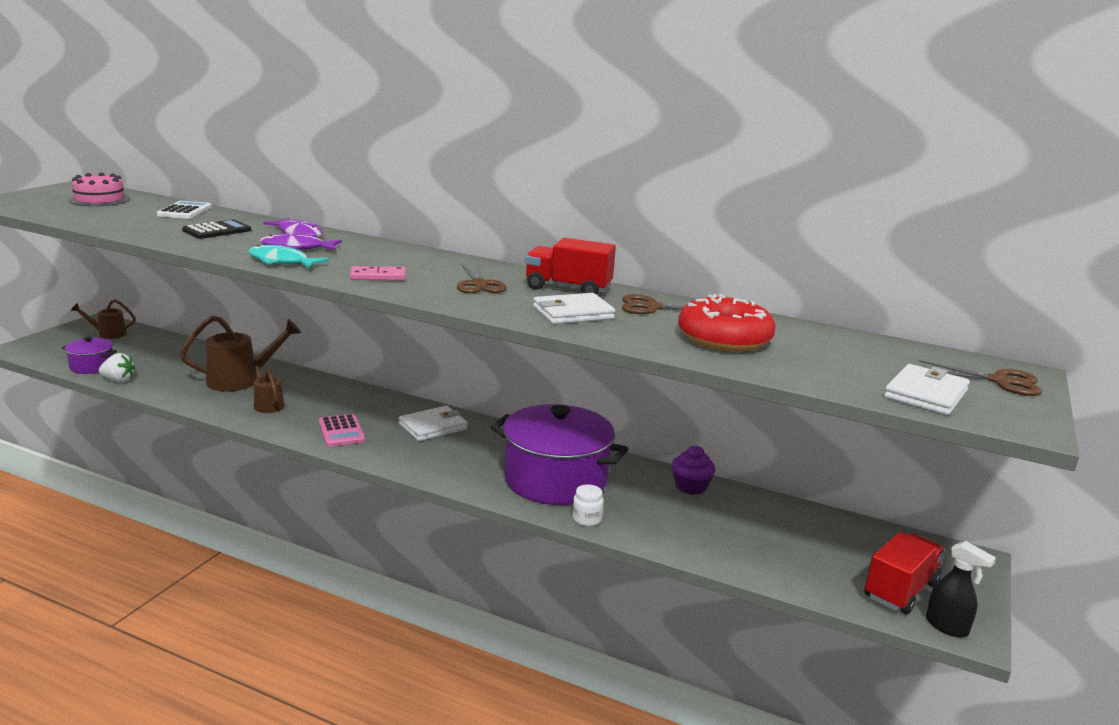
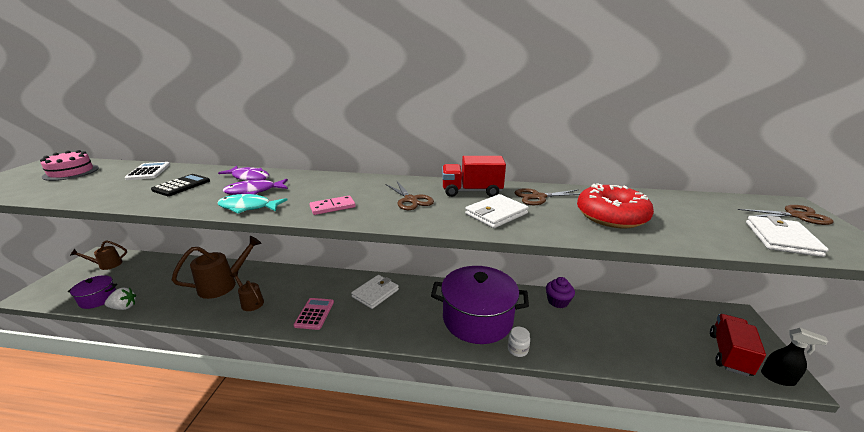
camera: 15 degrees left, 5 degrees up
pink calculator [318,414,365,447] -> pink calculator turned 135 degrees counterclockwise [293,298,334,330]

